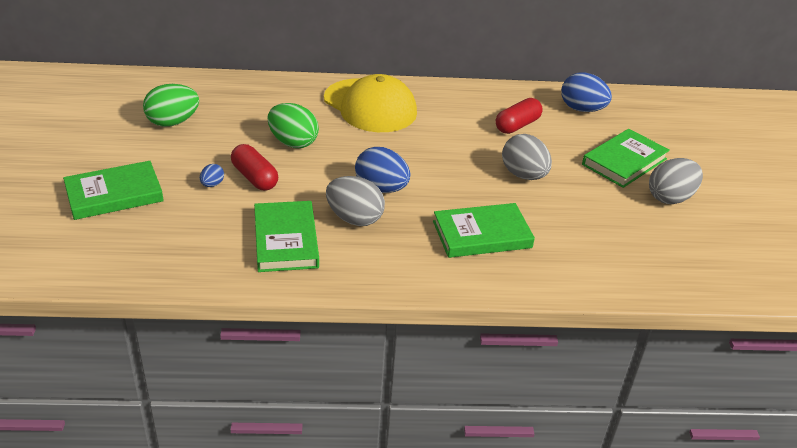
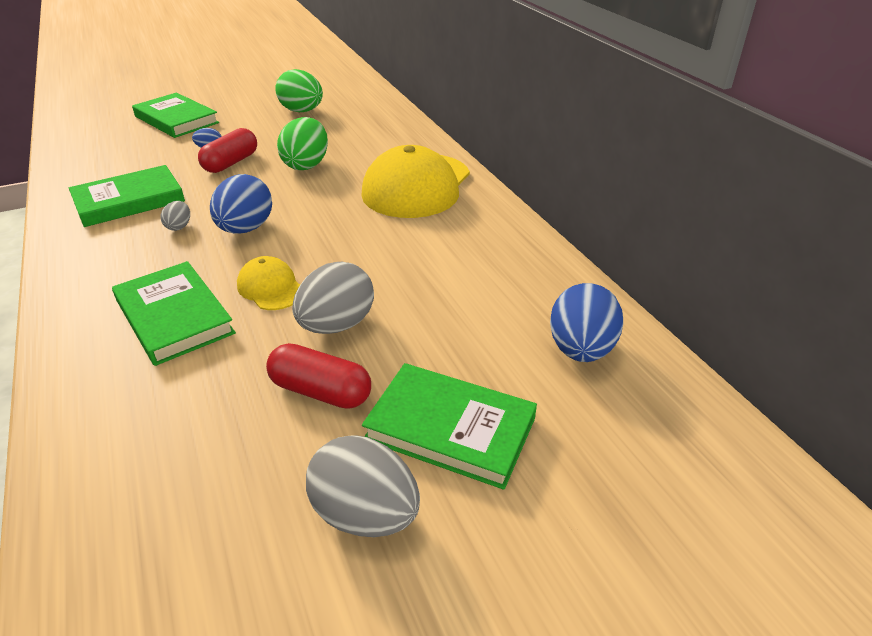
camera: 70 degrees right, 0 degrees up
grey egg [326,176,385,226] -> grey egg [160,201,190,231], size x0.48
red capsule [496,98,543,134] -> red capsule moved to [266,343,371,409]
none -> yellow cap [237,256,300,310]

